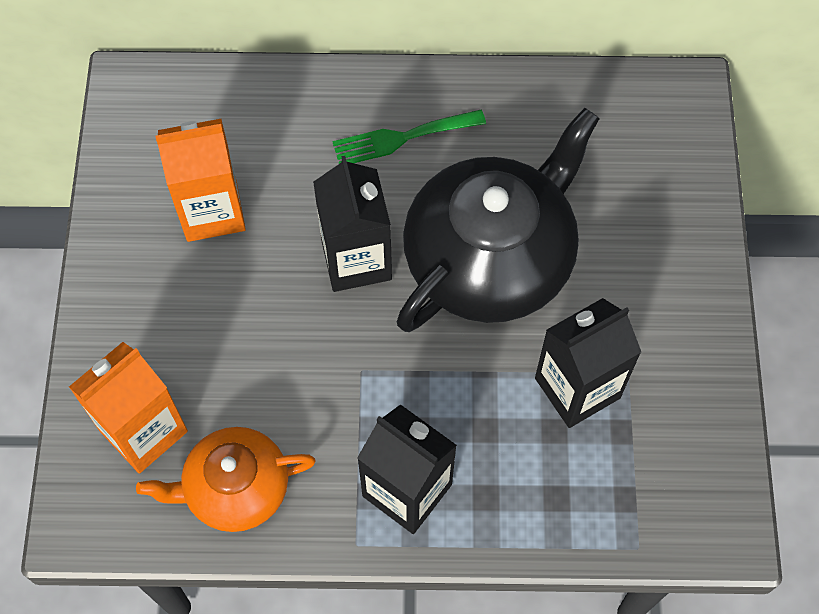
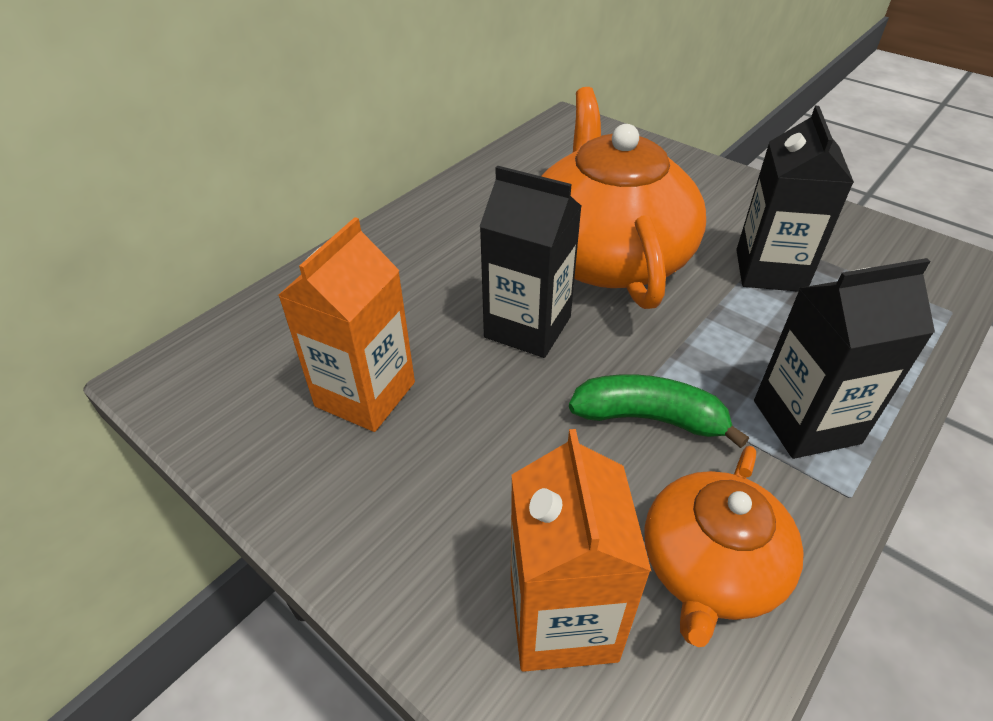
camera: 50 degrees left, 20 degrees down
green fork [332,110,486,164] -> none
black teapot [397,108,600,332] -> orange teapot [541,87,706,309]
none -> green banana [569,374,749,448]

